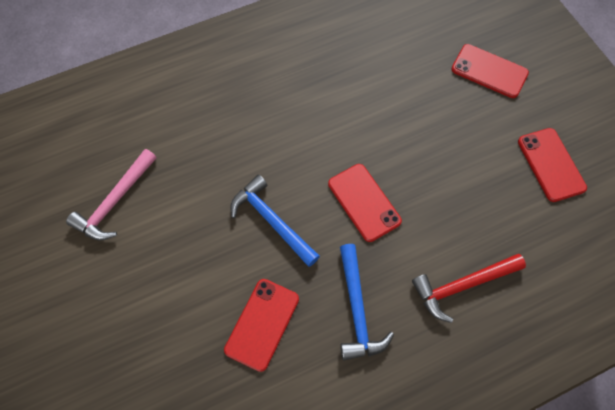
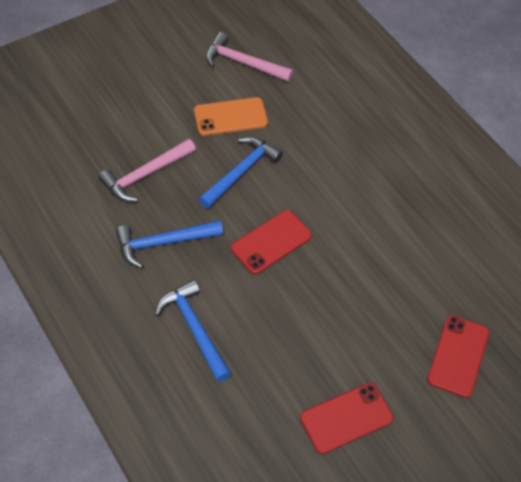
camera: 80 degrees right, 10 degrees down
red phone [224,279,299,372] -> pink hammer [98,139,196,202]
red hammer [412,254,526,323] -> blue hammer [155,279,231,382]
none -> orange phone [194,97,268,136]

